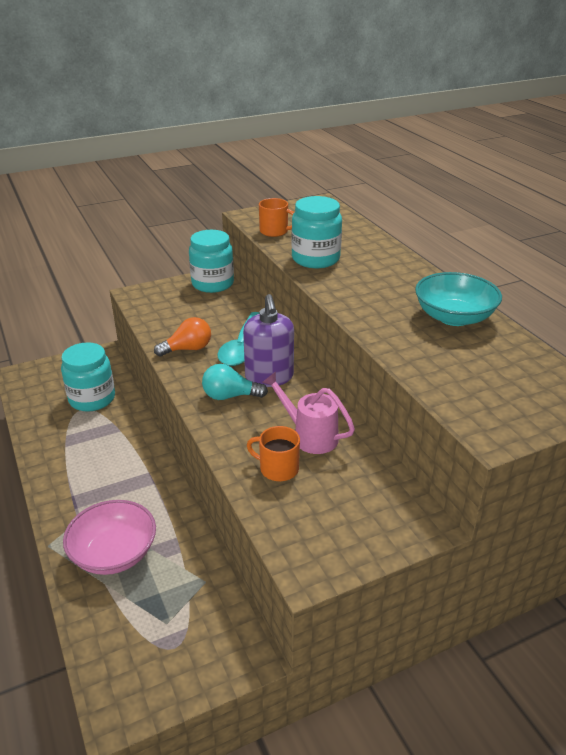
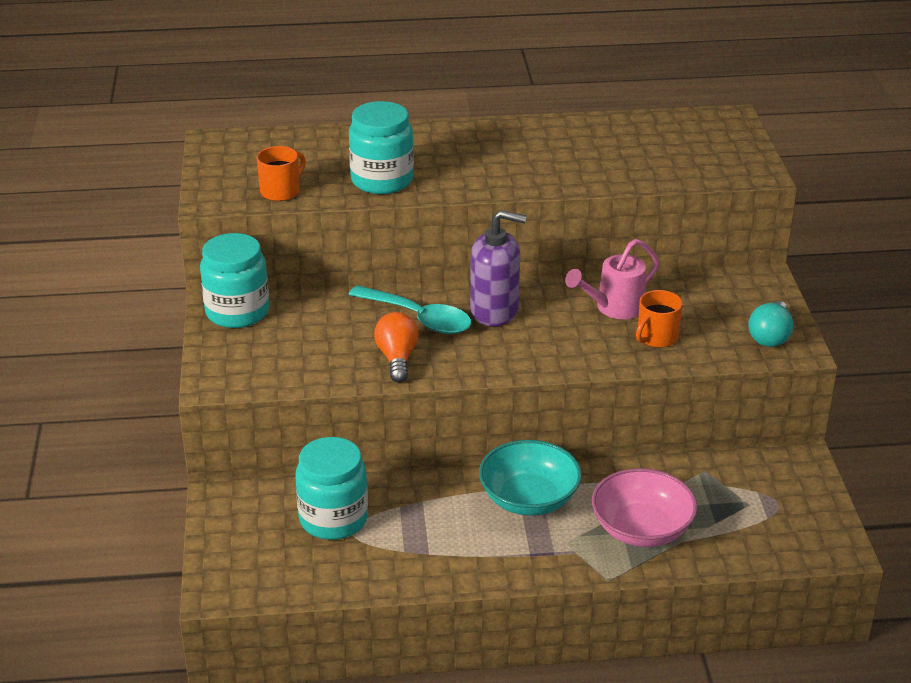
camera: 70 degrees left, 0 degrees up
turquoise light bulb [202,364,268,400] -> turquoise light bulb moved to [748,301,793,347]
turquoise bowl [415,272,502,326] -> turquoise bowl moved to [479,440,582,516]

